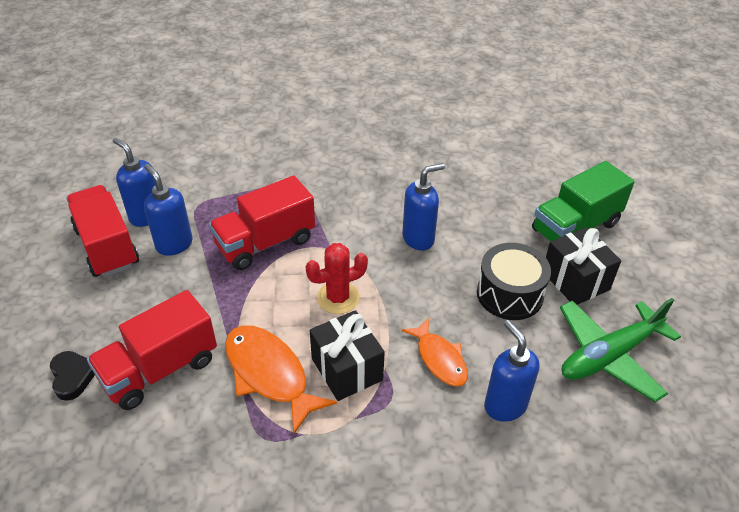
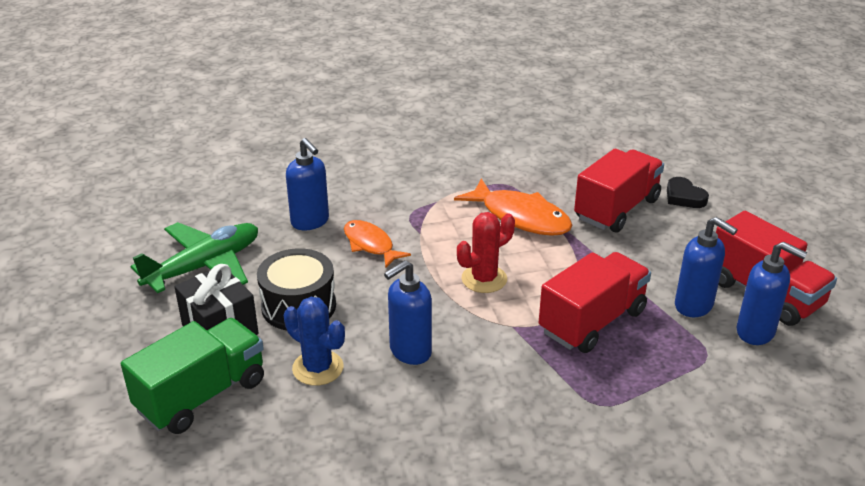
camera: 170 degrees right, 10 degrees down
black gift [310,310,385,401] -> none
none -> blue cactus [284,297,345,386]

